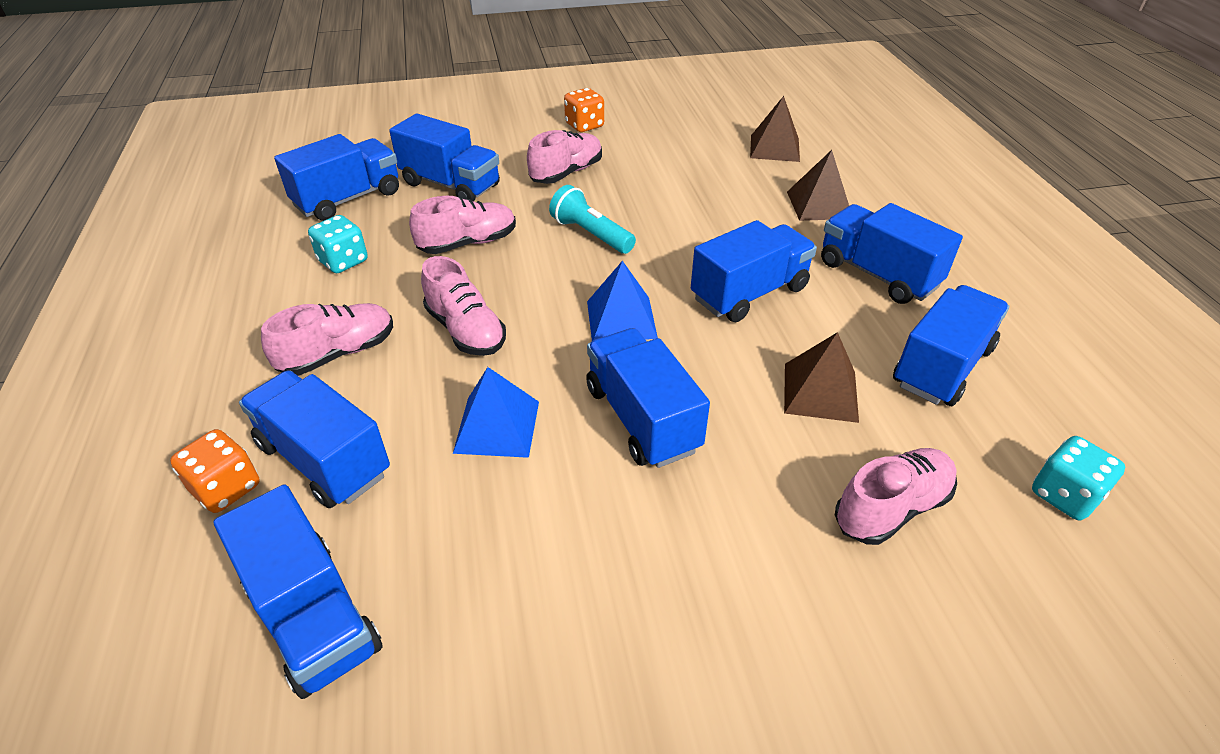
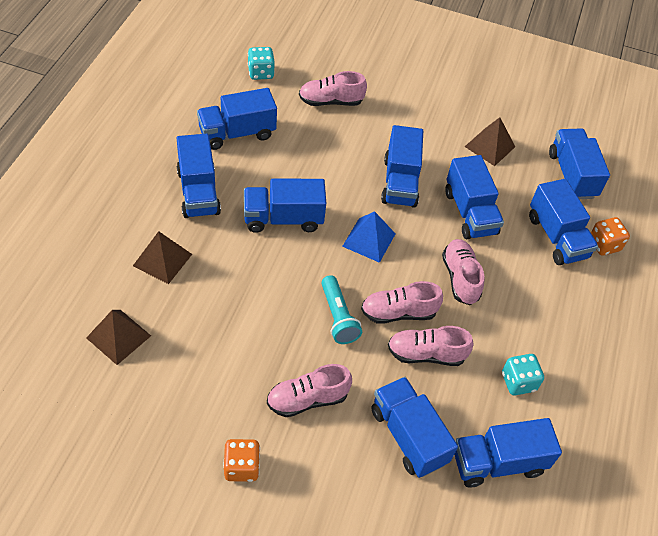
camera: 155 degrees left, 10 degrees up
pink shoe [261,303,393,376] -> pink shoe moved to [361,281,443,324]
blue pyramid [453,367,539,458] -> blue truck [445,155,504,239]
brown pyramid [784,332,859,423] -> brown pyramid moved to [465,117,515,166]

